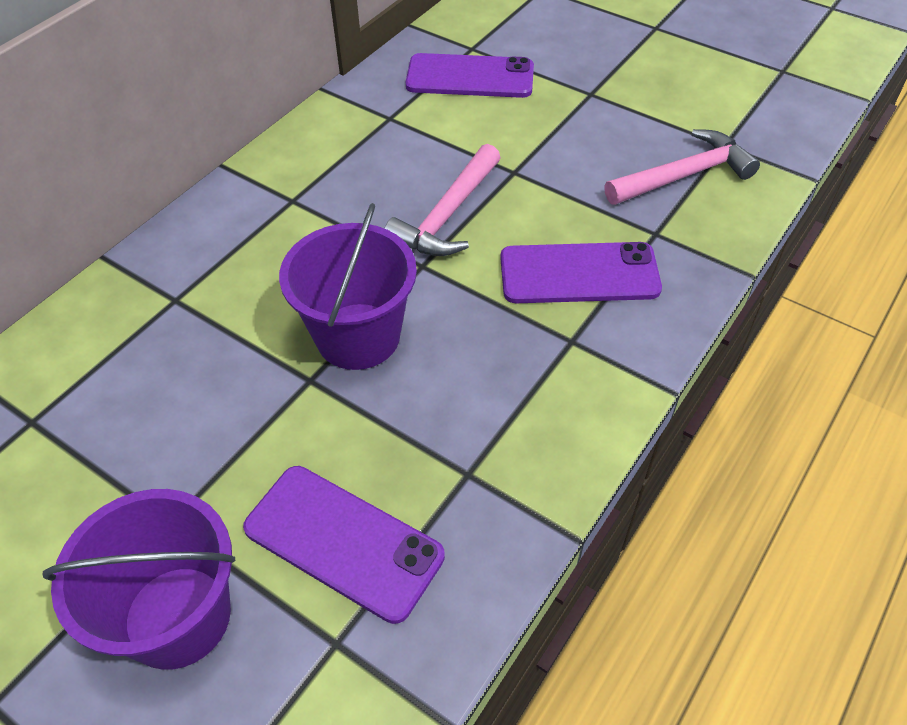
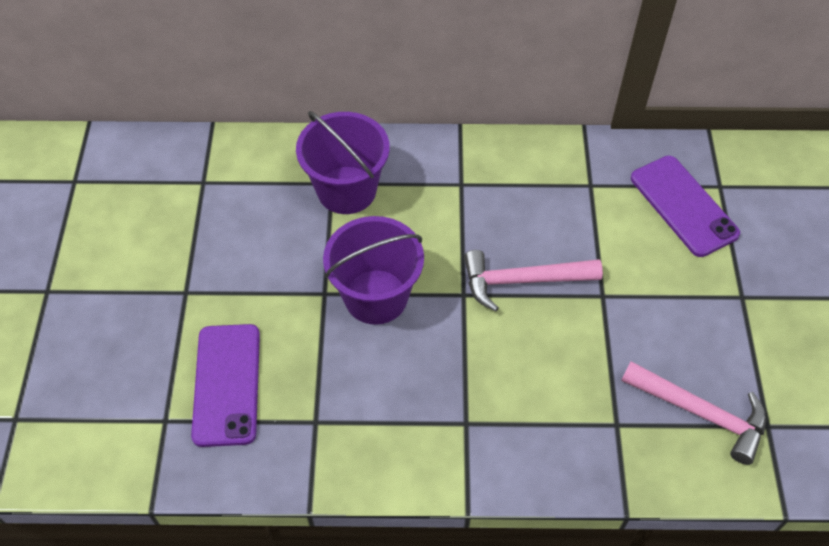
camera: 55 degrees right, 5 degrees up
purple bucket [43,489,235,670] -> purple bucket moved to [296,111,390,214]
purple phone [500,242,662,303] -> none

